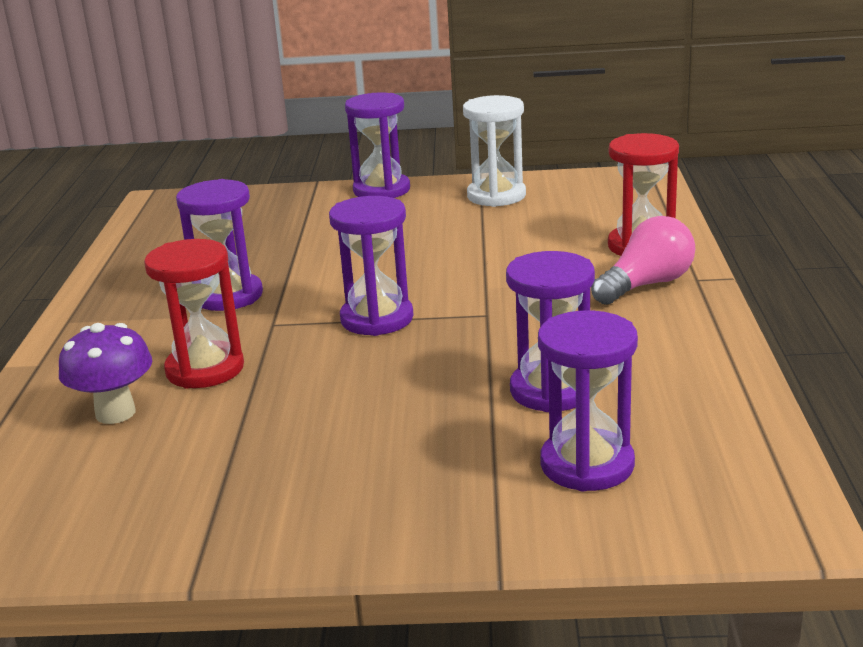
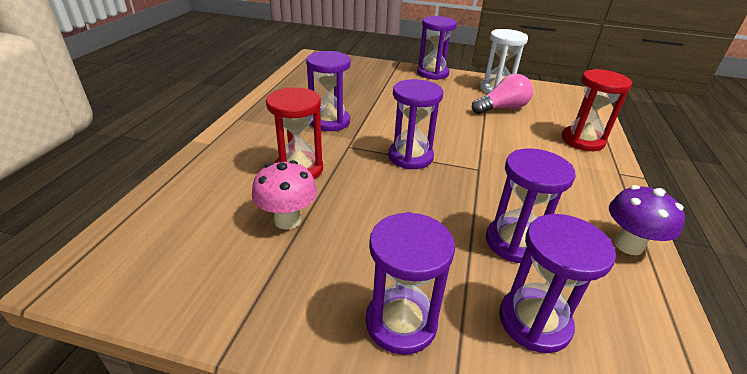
camera: 10 degrees right, 10 degrees up
purple mushroom [59,323,152,424] -> purple mushroom moved to [609,185,685,255]
pink light bulb [591,216,695,305] -> pink light bulb moved to [472,74,533,114]
none -> pink mushroom [252,160,317,230]
none -> purple hourglass [366,212,455,355]

